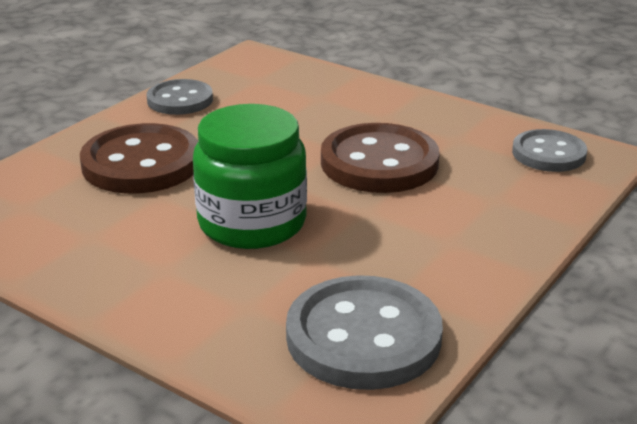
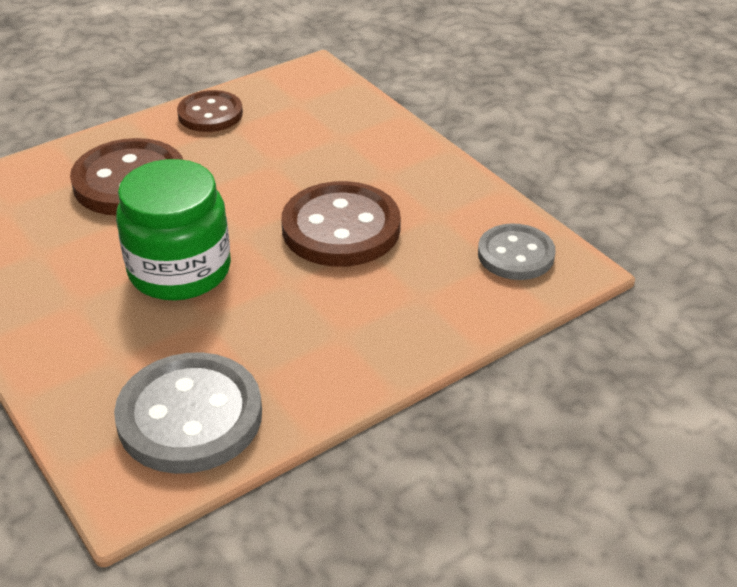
camera: 20 degrees right, 10 degrees up
grey button [147,79,213,115] -> brown button [177,90,243,132]

